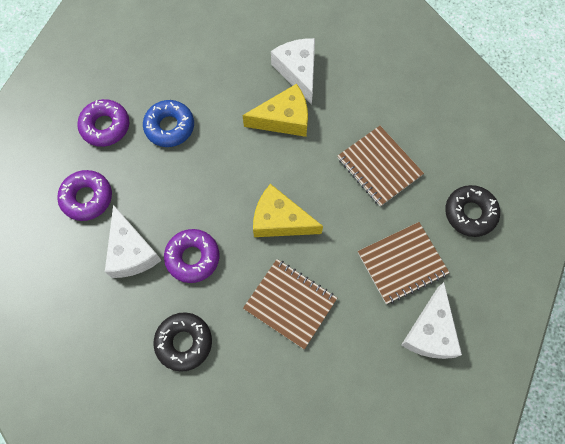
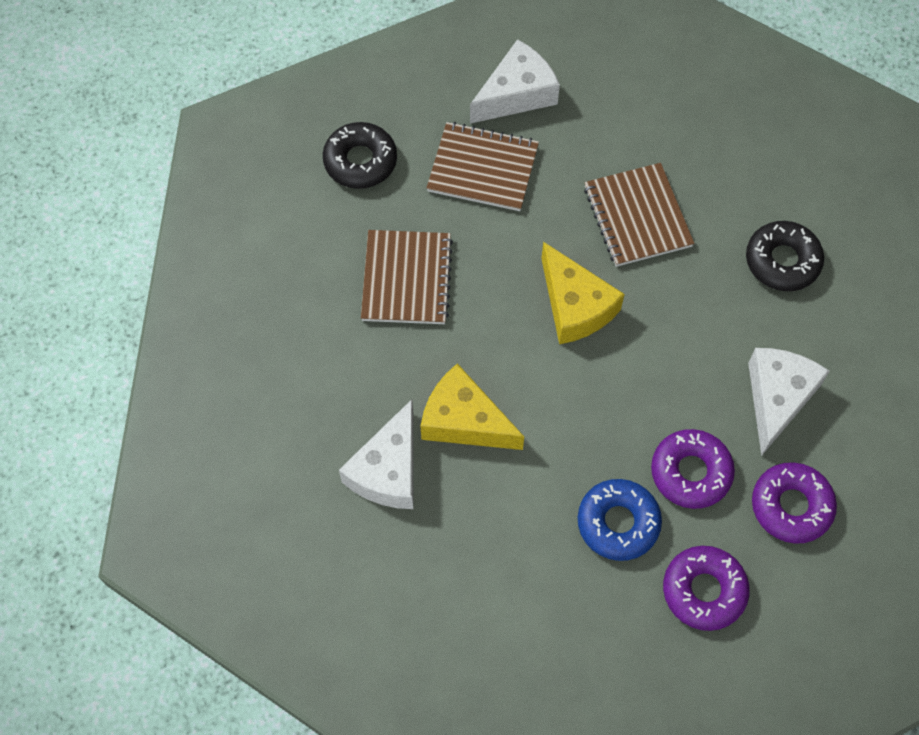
camera: 140 degrees left, 5 degrees down
purple donut [164,229,219,283] -> purple donut moved to [651,429,735,509]

